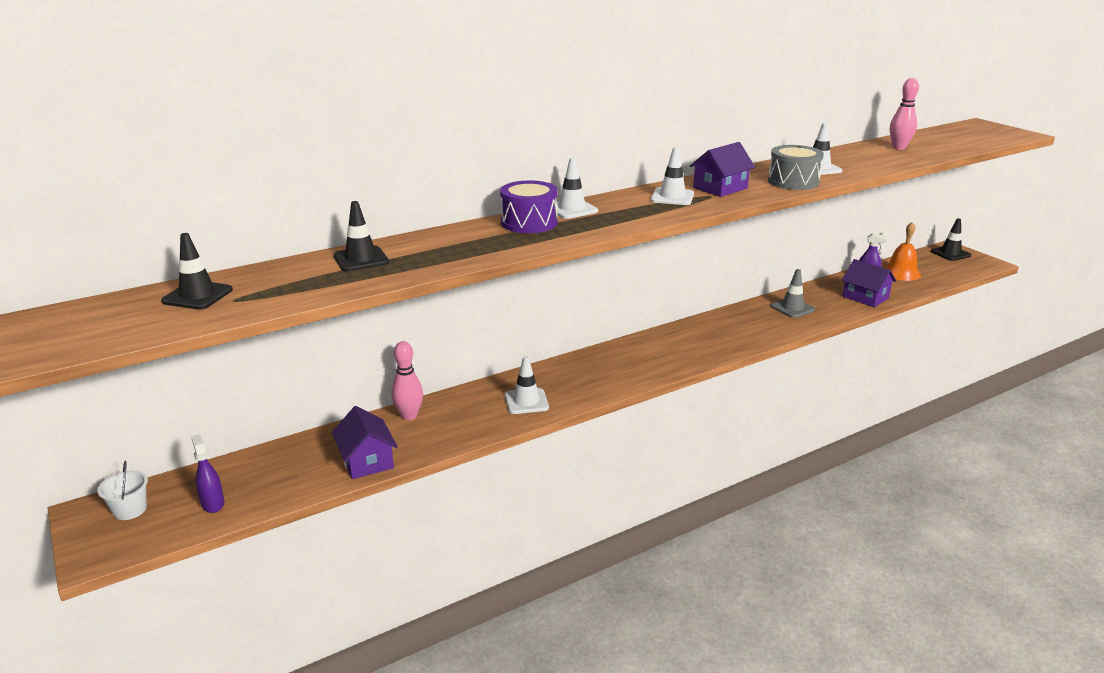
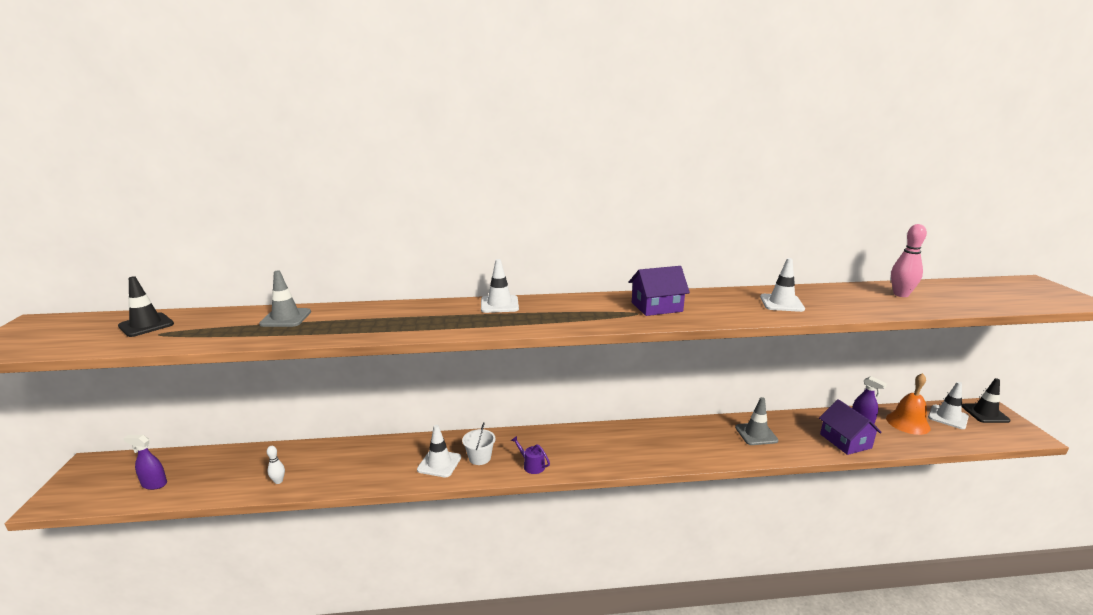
camera: 25 degrees right, 5 degrees down
white bucket [97,460,148,520] -> white bucket moved to [462,422,495,465]
purple spray bottle [191,434,224,513] -> purple spray bottle turned 75 degrees counterclockwise [124,435,167,490]
purple house [332,406,398,479] -> white bowling pin [267,446,285,484]
black traffic cone [334,201,389,272] -> grey traffic cone [259,270,311,327]
pink bowling pin [392,341,423,420] -> none
purple drum [500,181,558,233] -> none
white traffic cone [651,147,694,205] -> white traffic cone moved to [928,382,969,429]
grey drum [768,145,824,190] -> none
none -> purple watering can [511,436,550,474]

